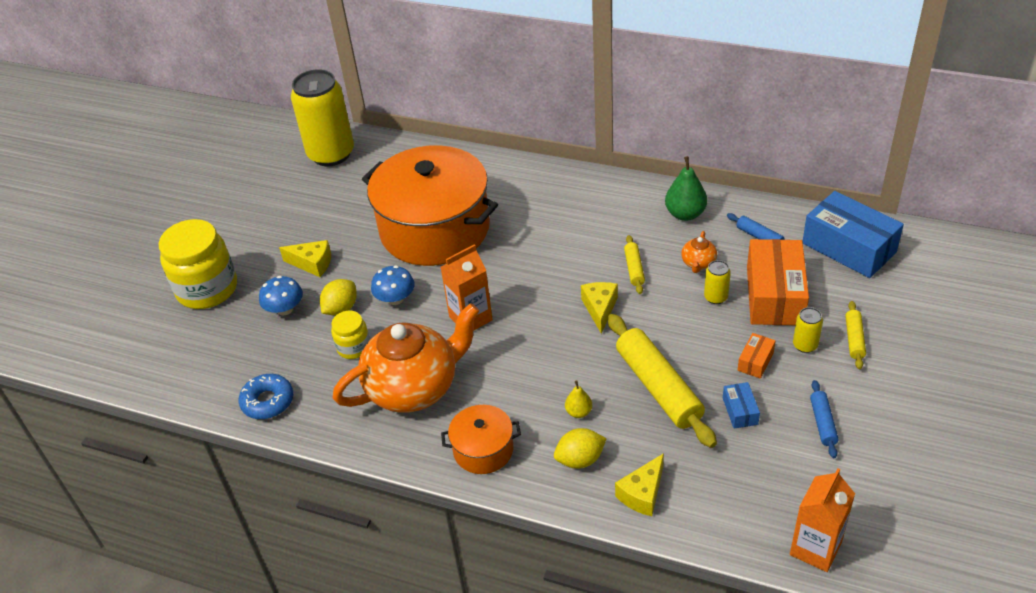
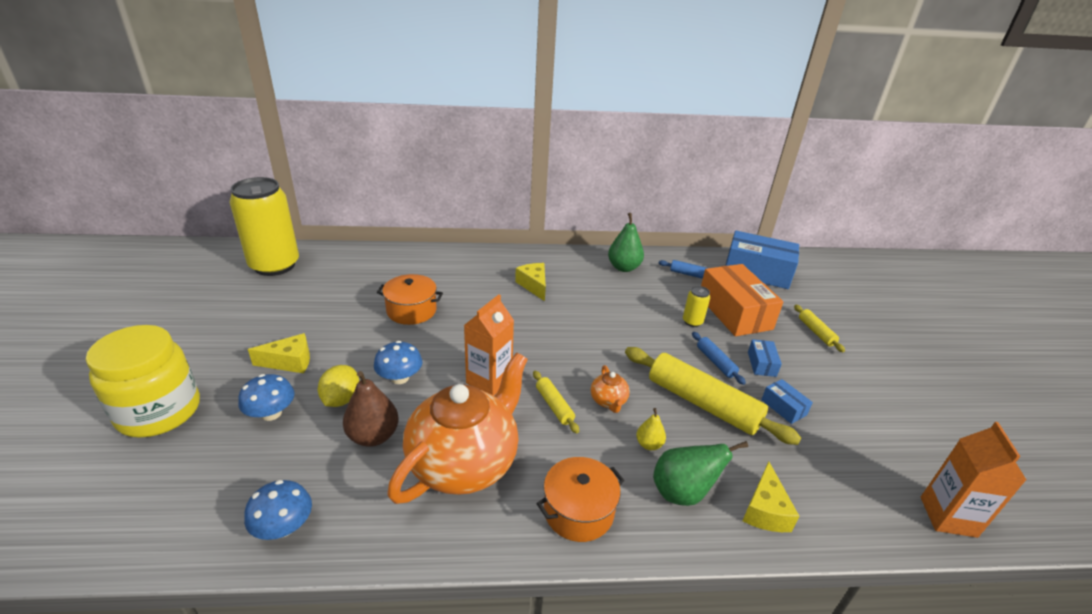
camera: 30 degrees left, 10 degrees down
blue donut [239,374,293,419] -> blue mushroom [244,480,312,540]
yellow jar [331,311,370,359] -> brown pear [343,371,399,447]
orange pot [362,145,498,266] -> orange pot [377,274,443,325], size x0.45
yellow lemon [554,428,607,469] -> green pear [653,441,748,506]
yellow cheese [581,282,618,334] -> yellow cheese moved to [515,263,546,301]
yellow rolling pin [624,235,645,294] -> yellow rolling pin moved to [533,371,579,434]
orange teapot [681,231,717,273] -> orange teapot moved to [590,365,630,413]
orange box [738,333,776,379] -> blue box [748,339,782,377]
yellow can [793,307,823,353] -> none
blue rolling pin [810,380,839,458] -> blue rolling pin moved to [692,332,746,385]

